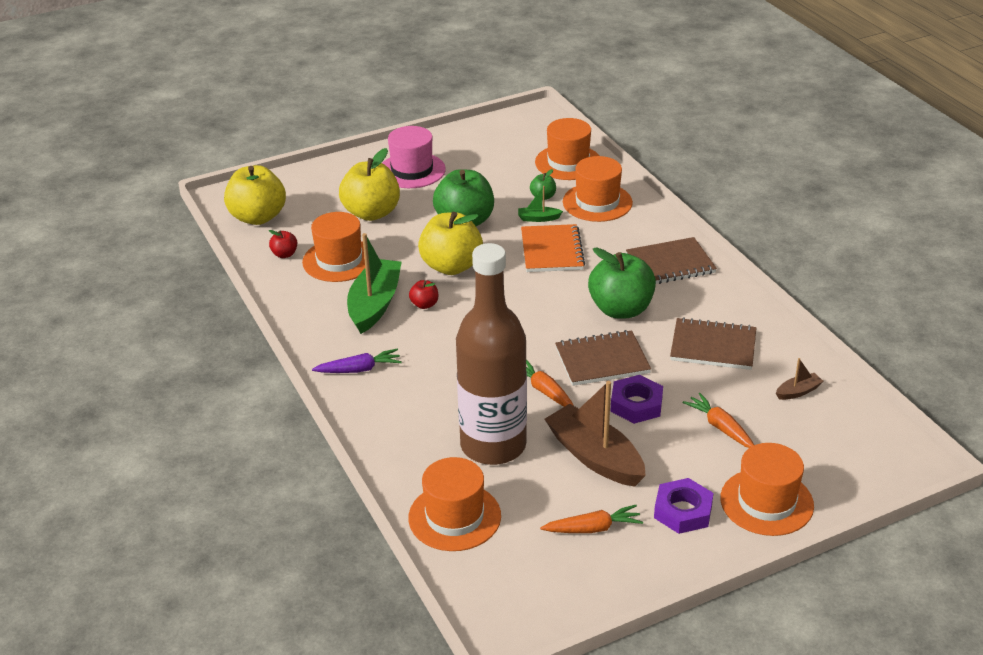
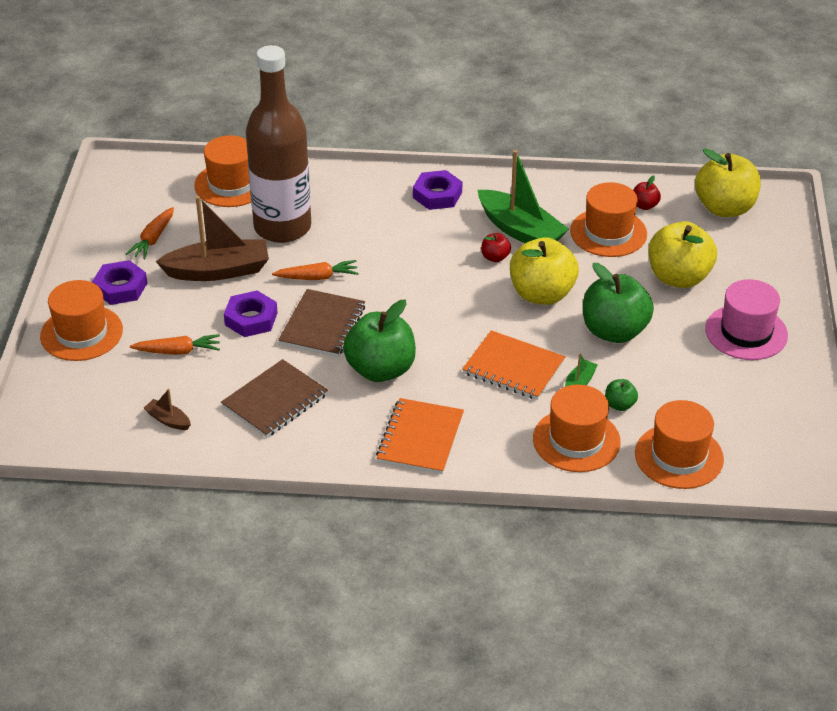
camera: 120 degrees right, 5 degrees up
purple carrot [312,349,402,373] -> purple nut [413,170,462,210]
brown notebook [626,237,717,284] -> orange notebook [376,398,464,474]
brown boat [776,358,823,400] -> brown boat turned 120 degrees clockwise [144,389,191,430]

